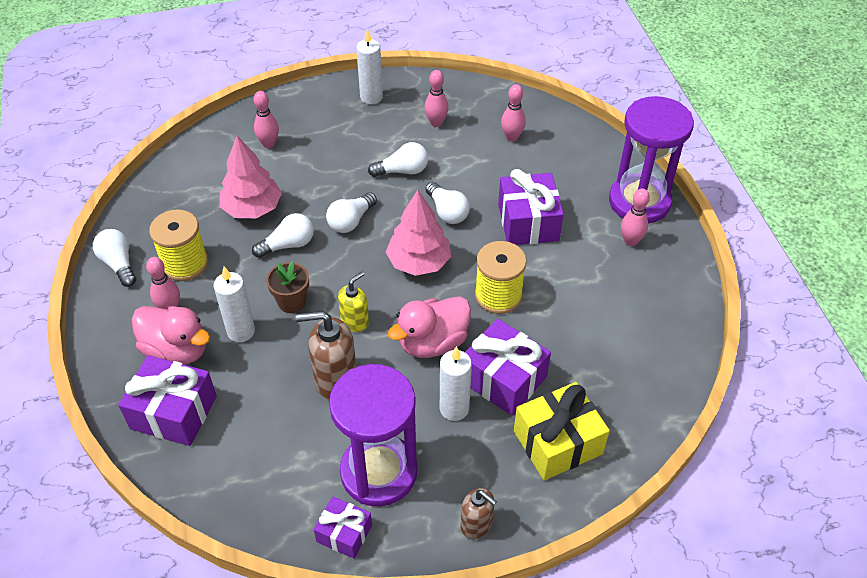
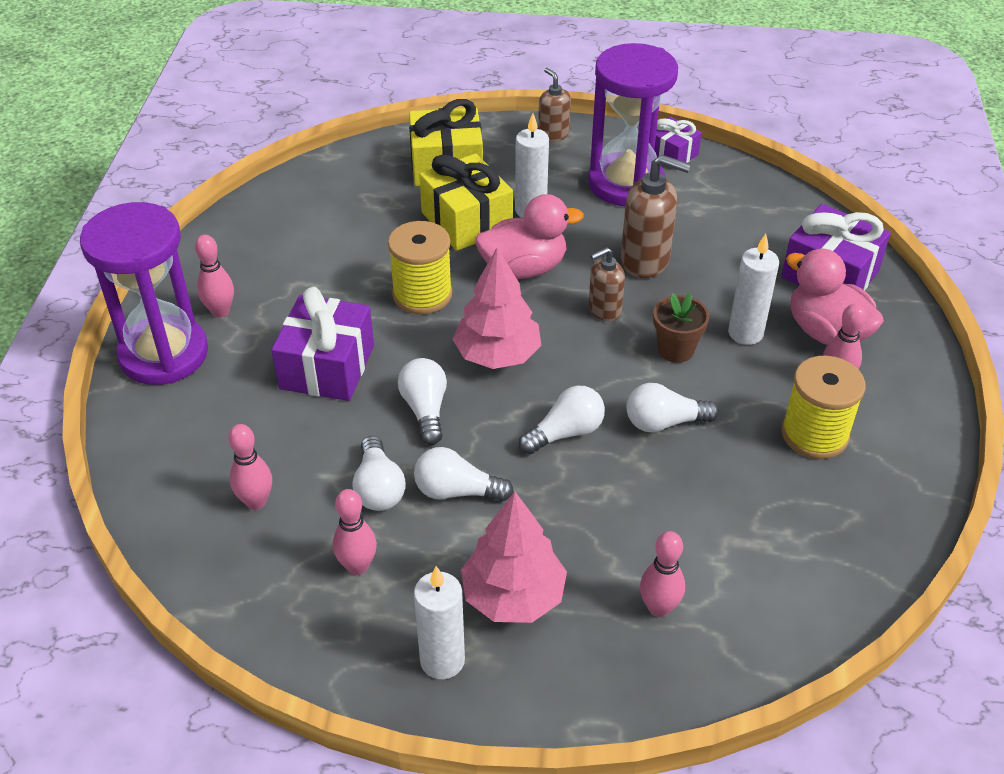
camera: 160 degrees left, 5 degrees down
white light bulb [93,229,136,287] -> white light bulb moved to [353,436,406,511]
pink tree [220,136,282,218] -> pink tree moved to [461,491,567,623]
yellow soap dispenser [338,272,369,332] -> brown soap dispenser [588,247,625,321]
purple gift [465,319,551,416] -> yellow gift [419,153,513,251]

